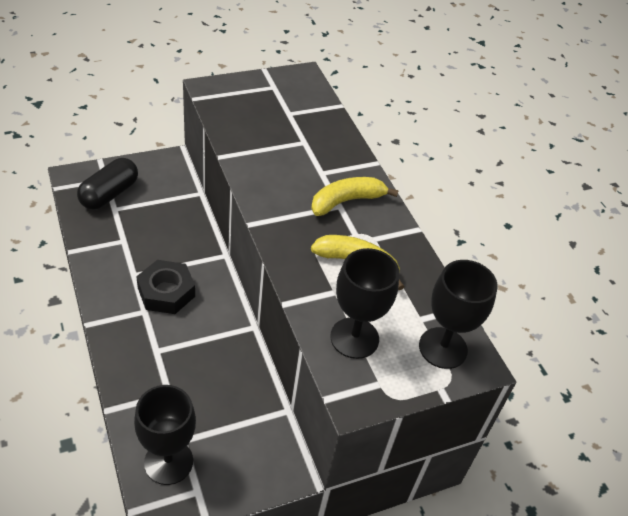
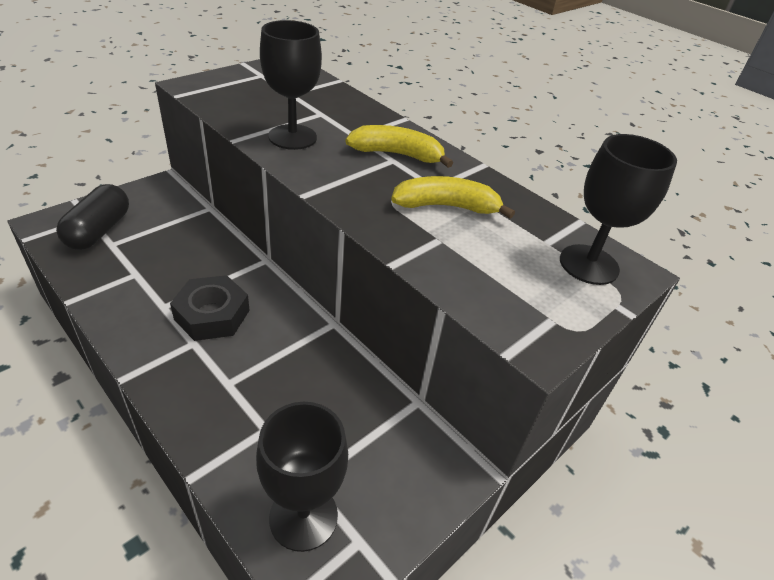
camera: 20 degrees left, 5 degrees down
yellow banana [311,177,399,216] -> yellow banana turned 60 degrees clockwise [345,125,453,168]
black goblet [330,248,399,359] -> black goblet moved to [260,20,322,150]

